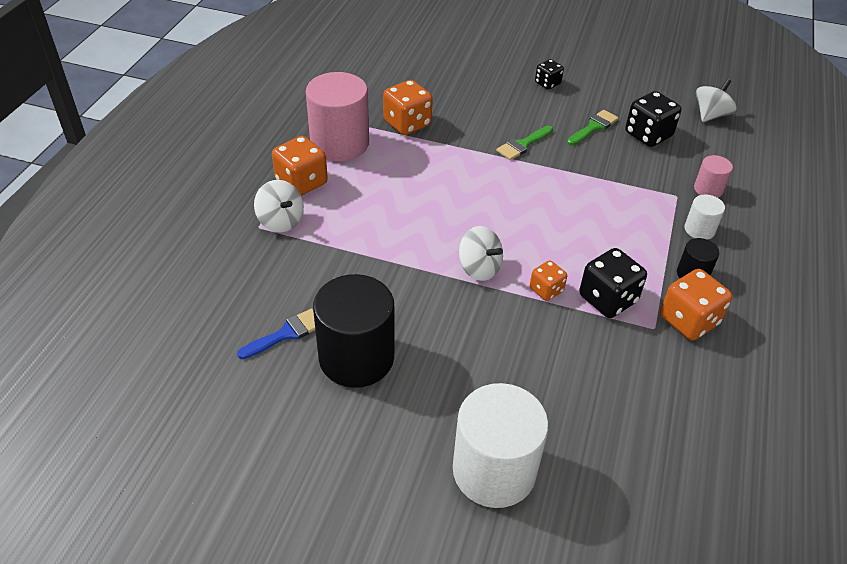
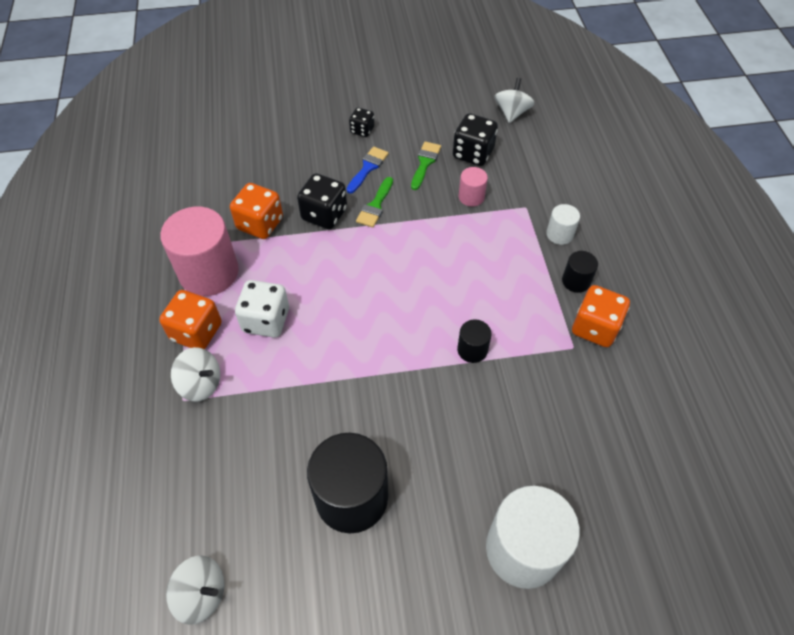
camera: 25 degrees left, 10 degrees up
blue brush [237,308,315,359] -> blue brush moved to [346,146,389,193]
white spinning top [459,226,503,281] -> white spinning top moved to [166,556,224,625]
orange dice [530,260,567,301] -> black cylinder [457,319,492,363]
black dice [579,248,647,318] -> black dice moved to [297,173,347,229]
pink cylinder [694,155,733,198] -> pink cylinder moved to [458,167,488,207]
none -> white dice [235,280,289,338]

